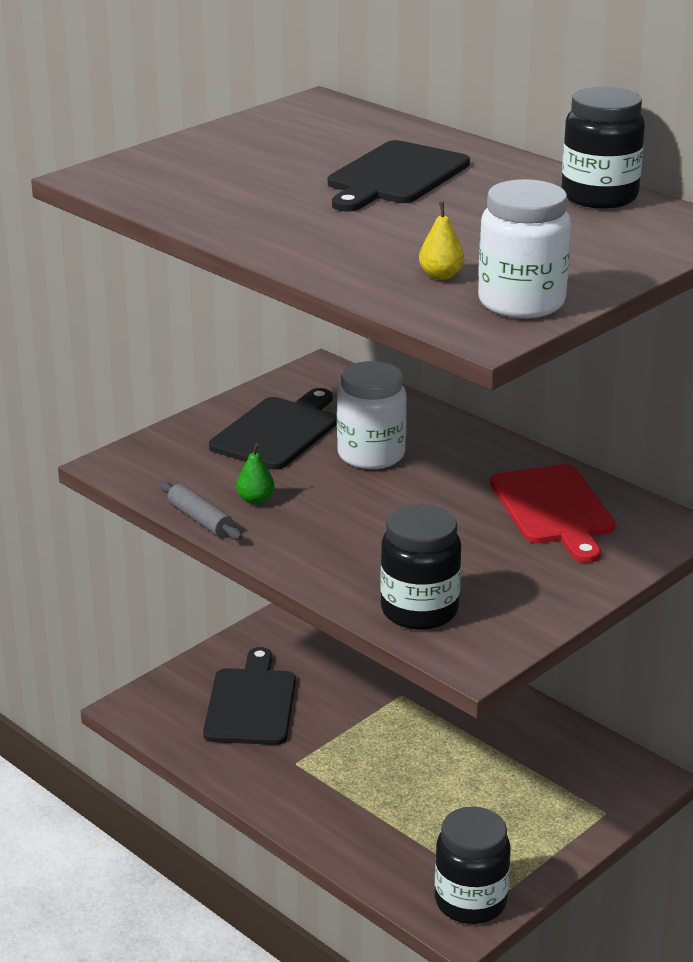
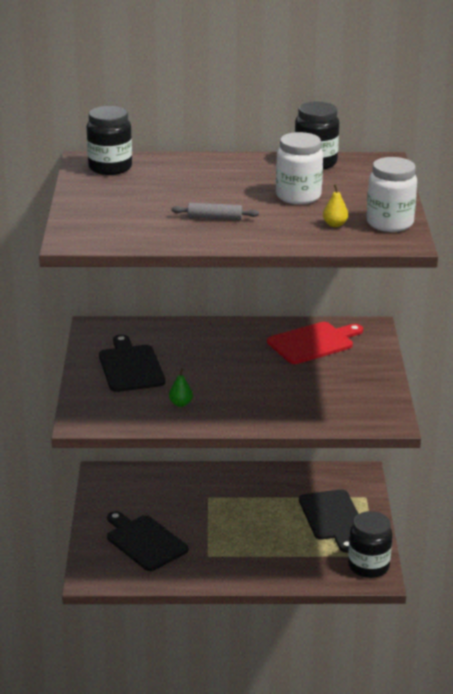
camera: 45 degrees left, 0 degrees up
grey rolling pin [160,481,242,540] -> grey rolling pin moved to [171,203,259,220]
black cutting board [328,140,470,212] -> black cutting board moved to [299,489,358,553]
white jar [337,361,407,469] -> white jar moved to [276,132,323,204]
black jar [380,505,461,630] -> black jar moved to [87,106,132,175]
red cutting board [490,464,615,563] -> red cutting board turned 60 degrees counterclockwise [267,322,363,364]

